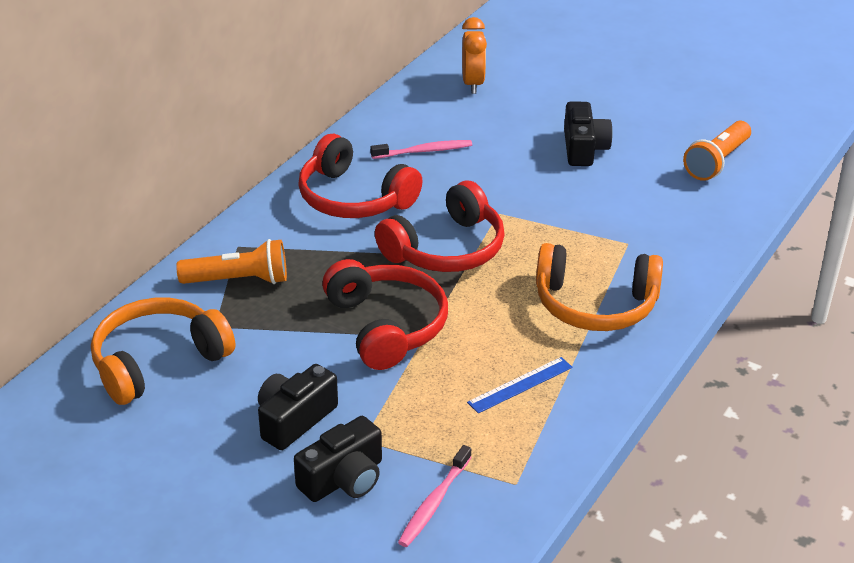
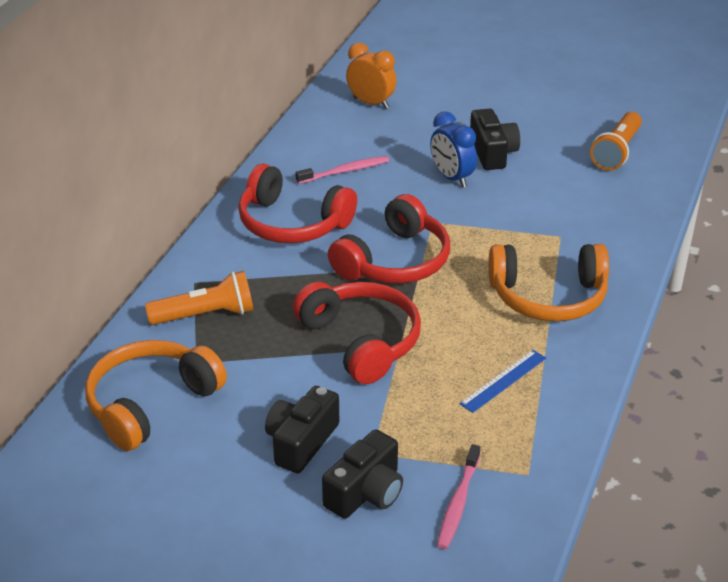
camera: 10 degrees left, 0 degrees up
orange clock [462,17,487,94] -> orange clock turned 45 degrees counterclockwise [346,43,397,109]
none -> blue clock [430,111,477,188]

